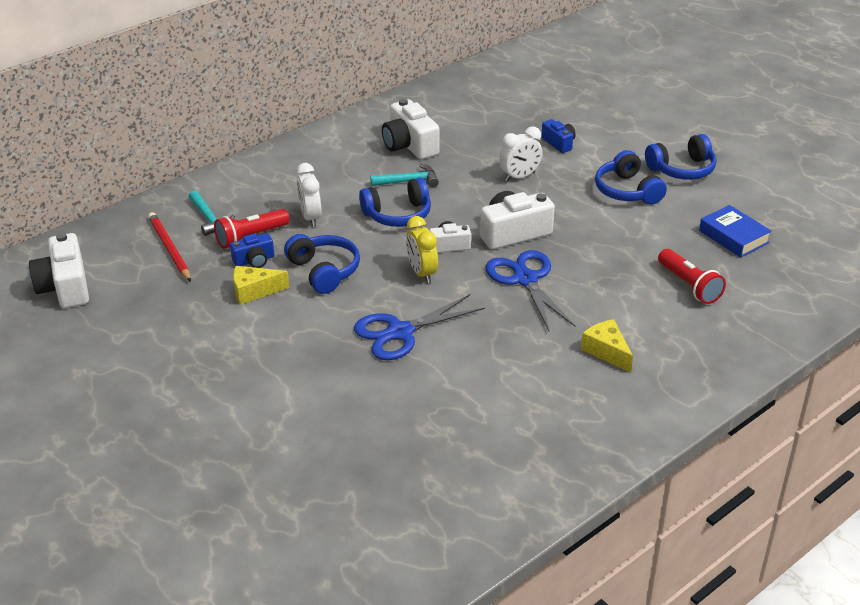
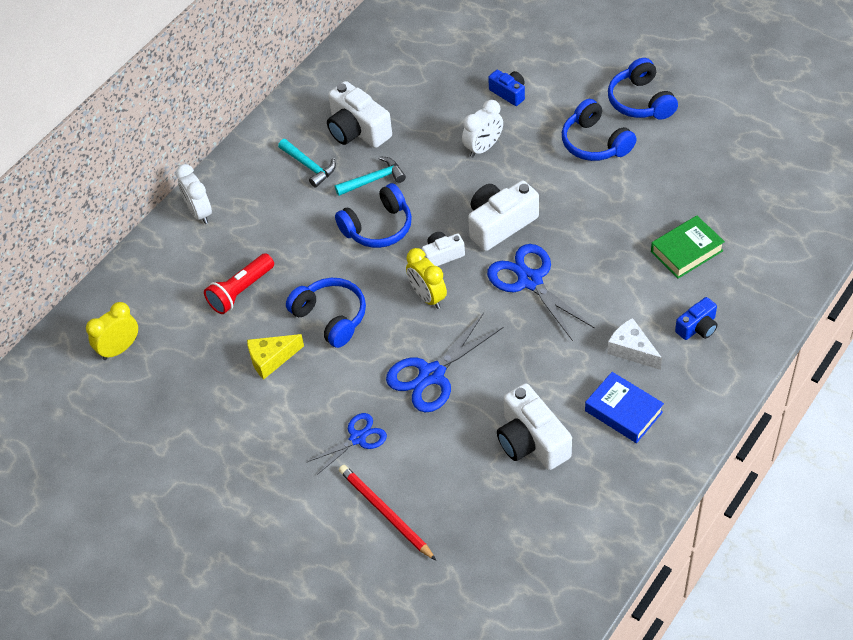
camera: 10 degrees left, 15 degrees up
white camera [29,233,89,308] -> white camera moved to [497,383,572,470]
red pencil [148,212,191,282] -> red pencil moved to [339,465,436,560]
turquoise hammer [189,191,235,236] -> turquoise hammer moved to [278,139,336,188]
blue camera [230,233,274,268] -> blue camera moved to [675,297,718,340]
white clock [296,163,322,227] -> white clock moved to [176,164,212,224]
yellow cheese [581,319,633,373] -> white cheese [607,318,662,370]
blue headphones [645,134,716,180] -> blue headphones turned 105 degrees clockwise [608,58,678,120]
red flashlight [658,249,726,304] -> green book [651,216,725,279]
blue book [699,205,772,257] -> blue book moved to [585,372,664,443]
none -> yellow clock [86,302,138,360]
none -> blue scissors [307,413,387,475]

